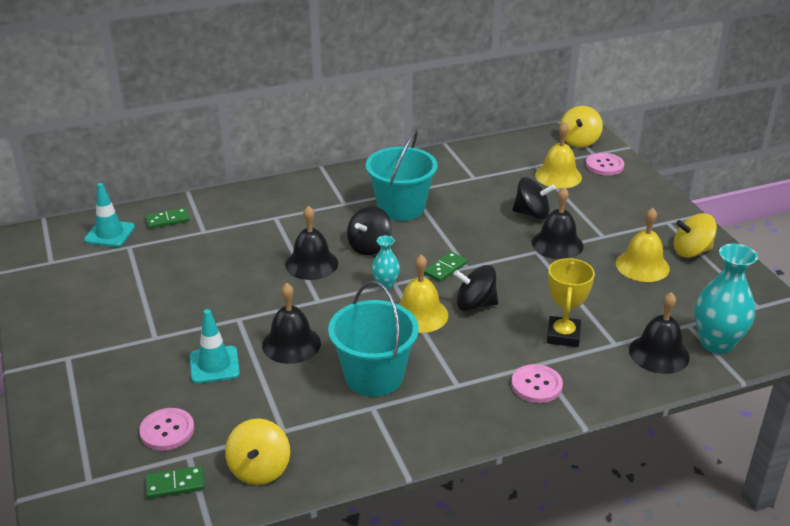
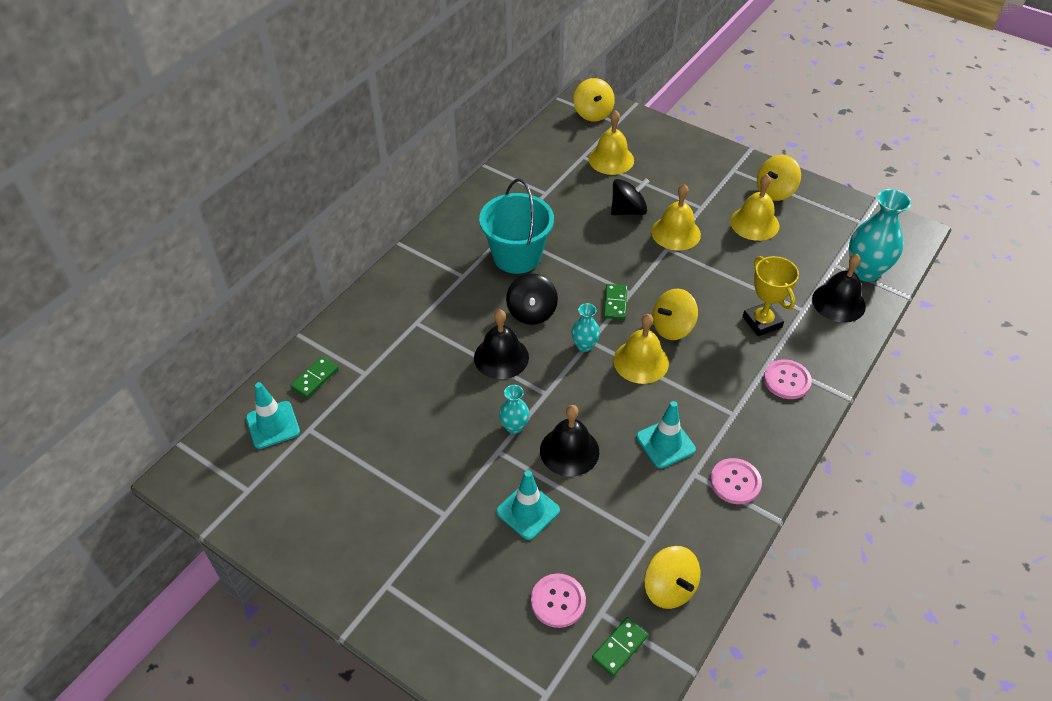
camera: 35 degrees left, 15 degrees up
turquoise bucket [328,281,419,396] -> turquoise traffic cone [636,401,696,468]
black spinning top [454,265,498,311] -> yellow spinning top [653,288,698,340]
black bell [532,187,584,259] -> yellow bell [651,184,701,251]
pink button [586,153,624,176] -> pink button moved to [710,458,762,504]
none -> turquoise vase [499,385,530,434]

